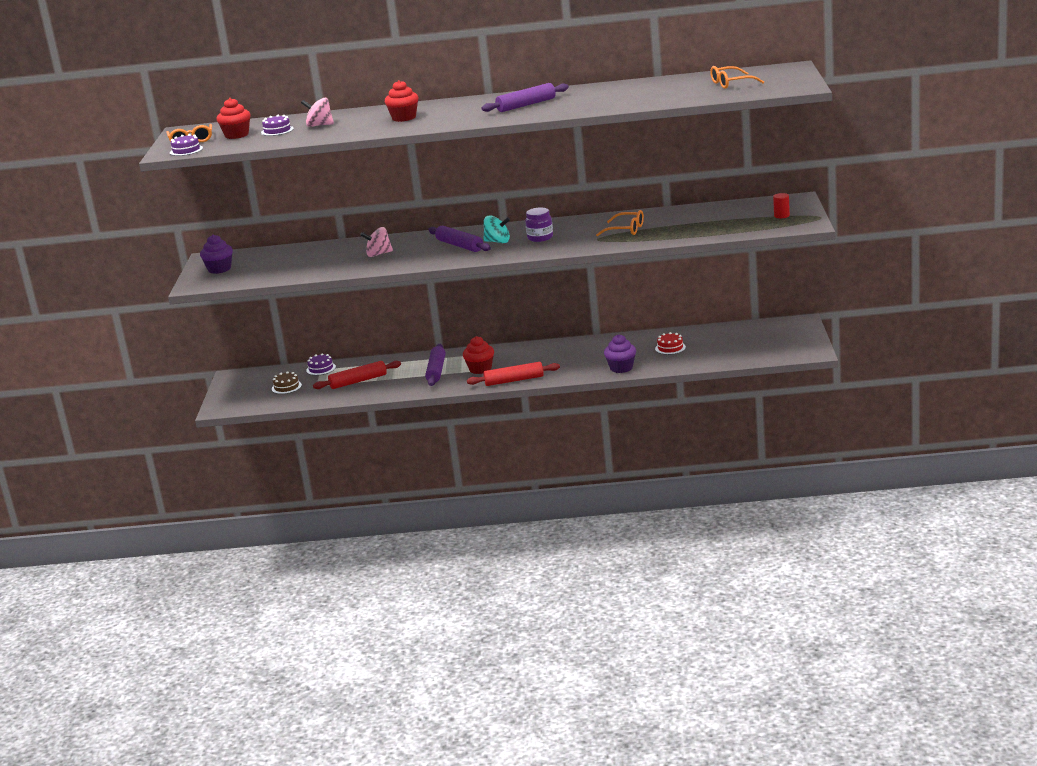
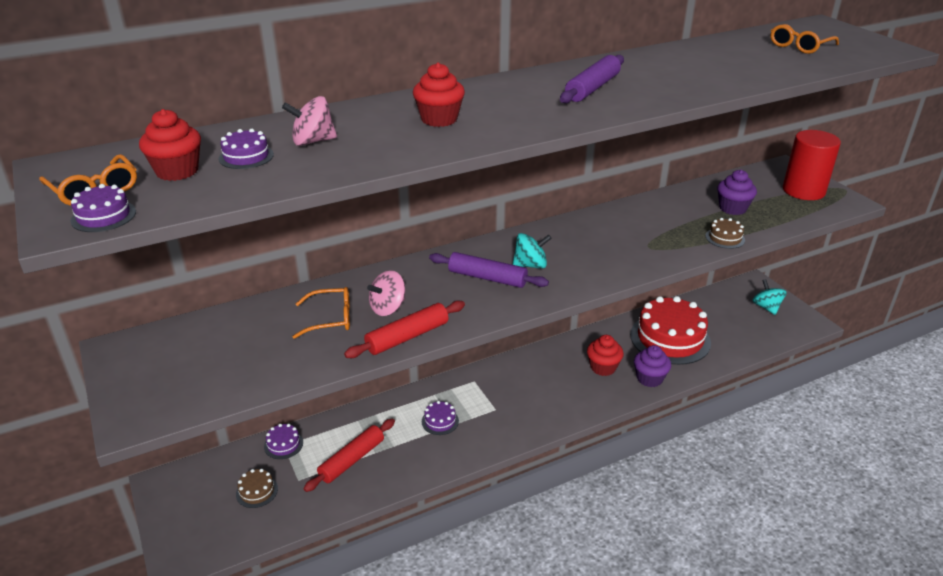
camera: 30 degrees left, 10 degrees up
purple cupcake [200,235,233,274] -> purple cupcake moved to [717,170,757,215]
purple rolling pin [425,344,446,386] -> purple cake [422,401,459,435]
red cupcake [463,336,494,374] -> red cupcake moved to [587,335,624,376]
red rolling pin [467,362,560,386] -> red rolling pin moved to [344,301,465,358]
purple jar [525,208,553,242] -> none
orange glasses [596,210,644,236] -> orange glasses moved to [293,287,350,339]
red cake [655,332,686,355] -> red cake [630,296,711,365], size x2.40
red cylinder [773,193,790,218] -> red cylinder [783,130,841,200], size x2.44
none -> brown cake [705,218,745,249]
none -> turquoise spinning top [752,279,787,315]

